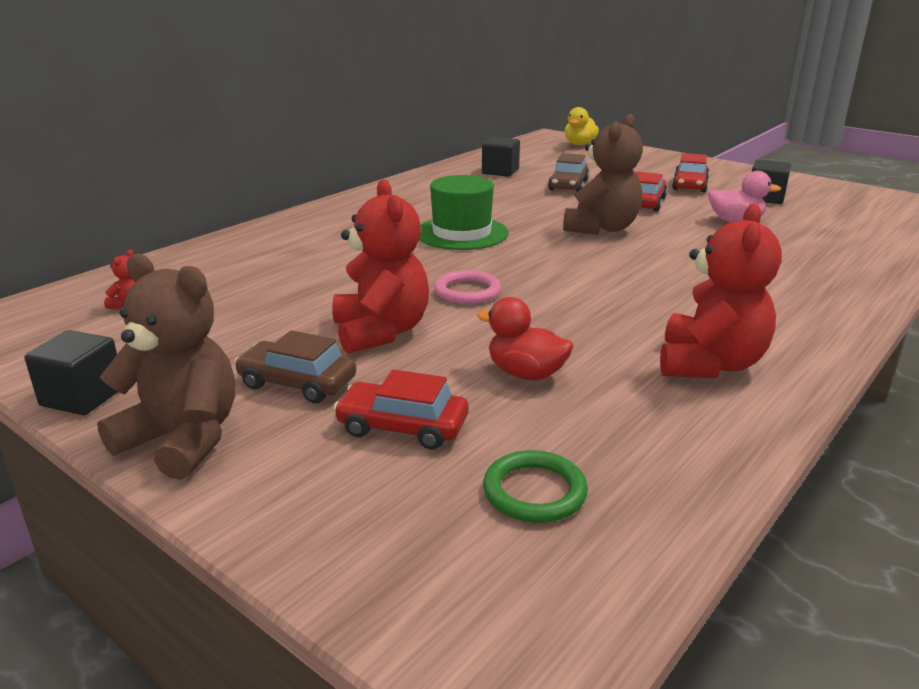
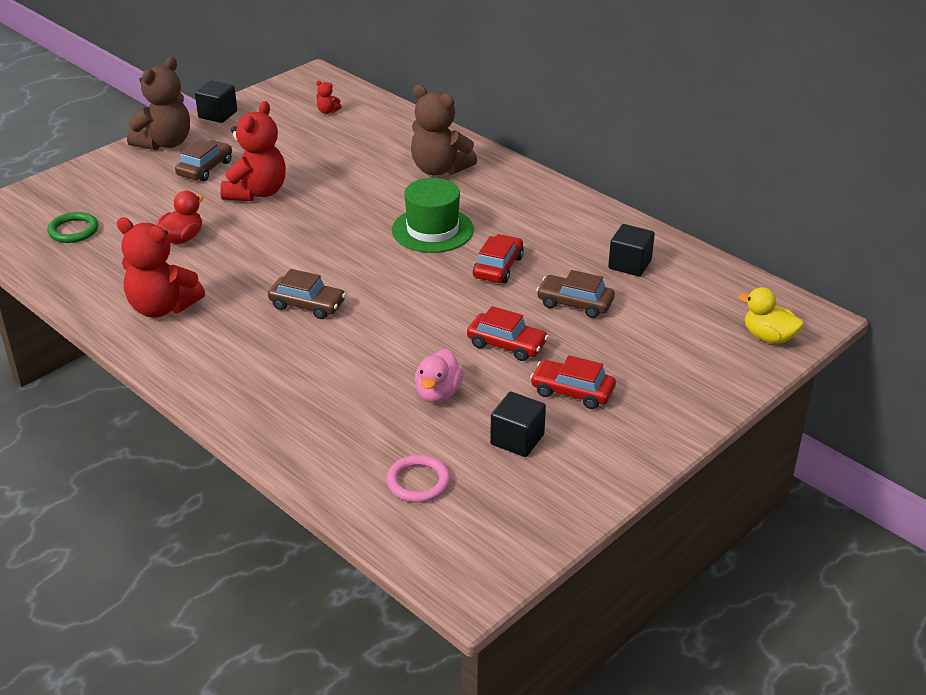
camera: 95 degrees right, 10 degrees up
red teddy bear [332,179,429,354] -> red teddy bear turned 60 degrees counterclockwise [220,101,286,201]
red car [334,370,469,450] -> red car moved to [473,234,524,283]
pink ring [434,270,501,304] -> pink ring moved to [386,455,450,503]
brown teddy bear [563,114,643,235] -> brown teddy bear moved to [411,85,477,176]
none -> brown car [268,269,346,319]

